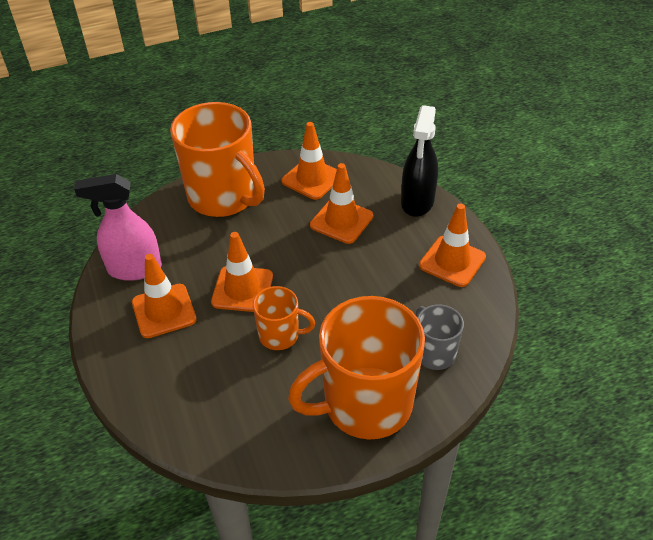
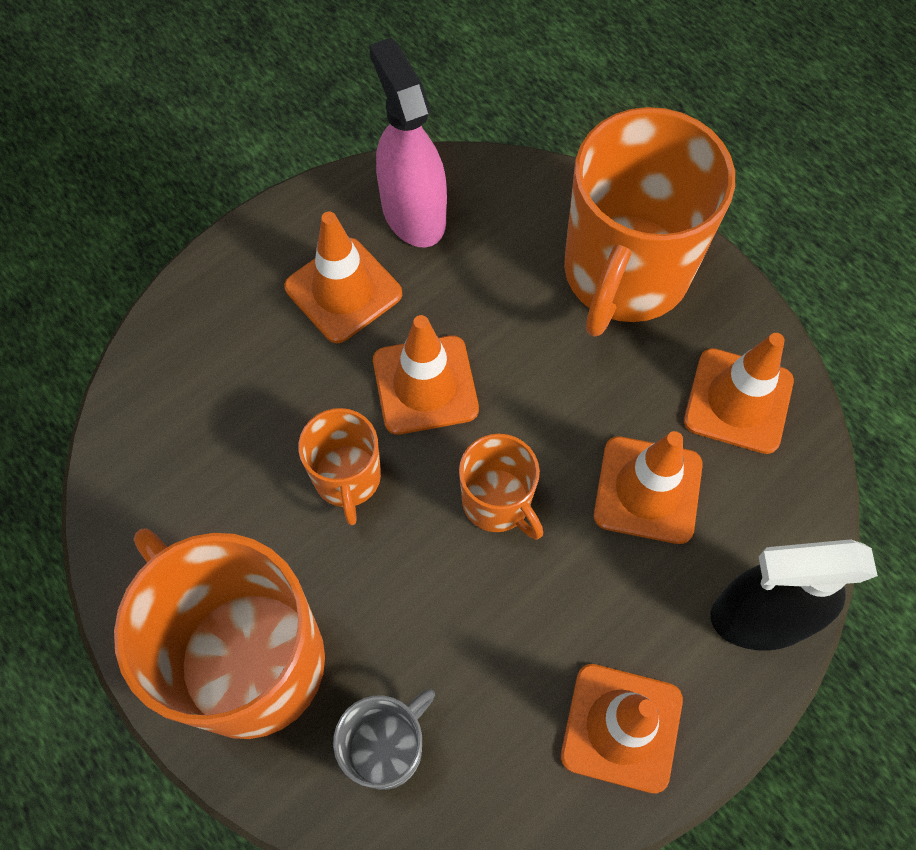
camera: 70 degrees right, 20 degrees up
none -> orange mug [459,434,543,540]

